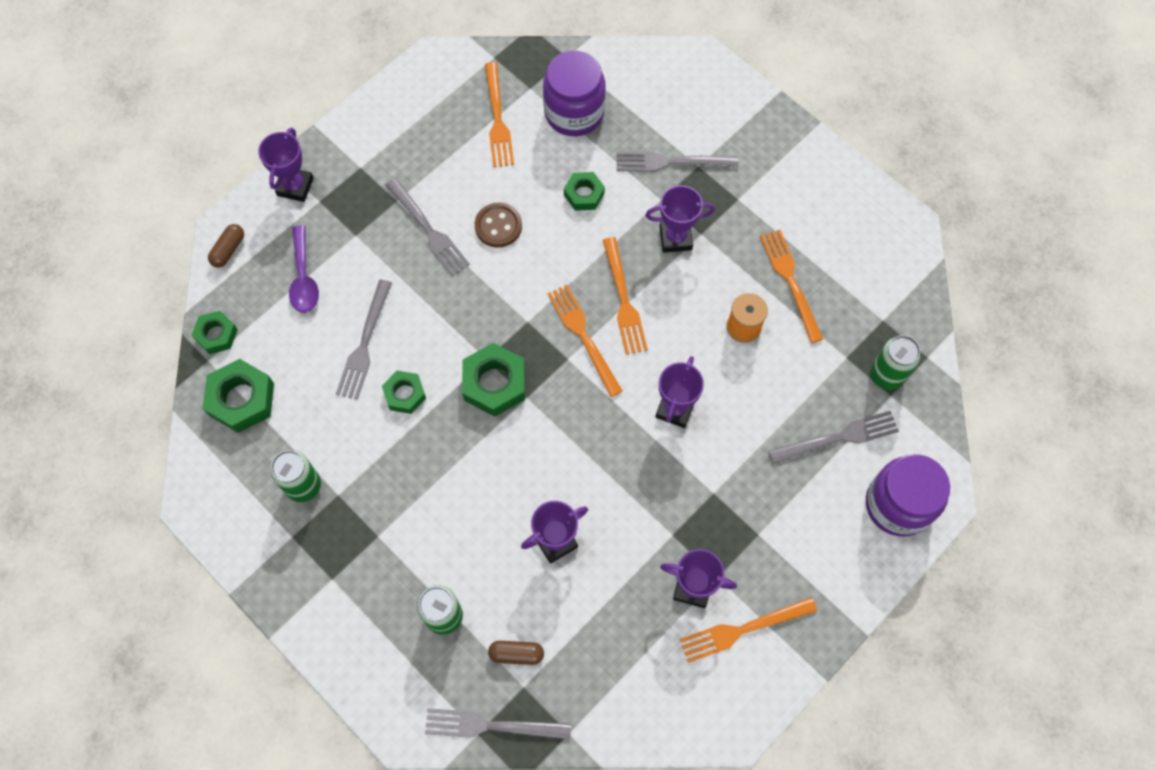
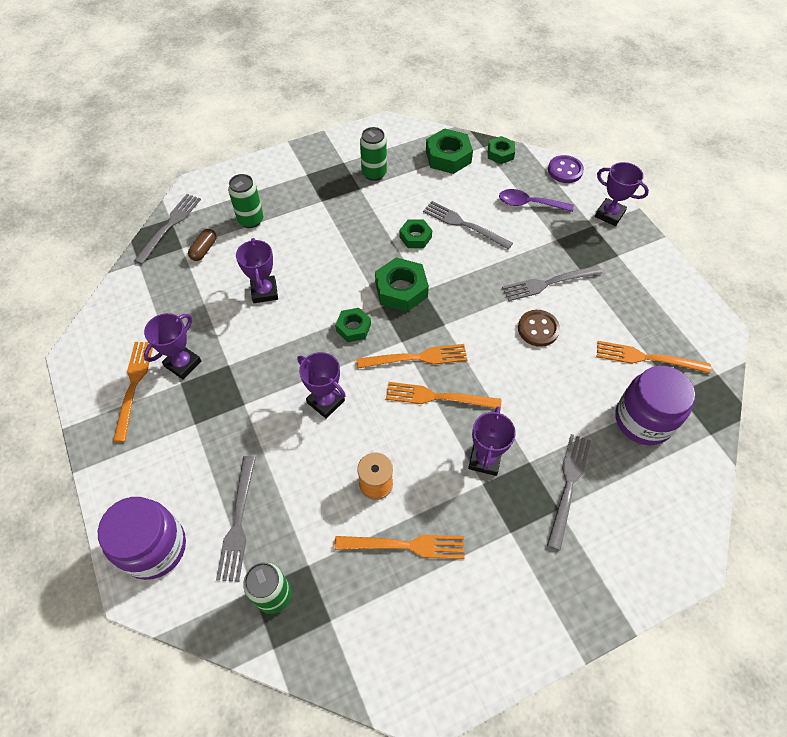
camera: 110 degrees right, 10 degrees down
brown capsule [208,224,244,268] -> purple button [548,155,584,183]
green nut [564,172,605,211] -> green nut moved to [335,308,371,342]

